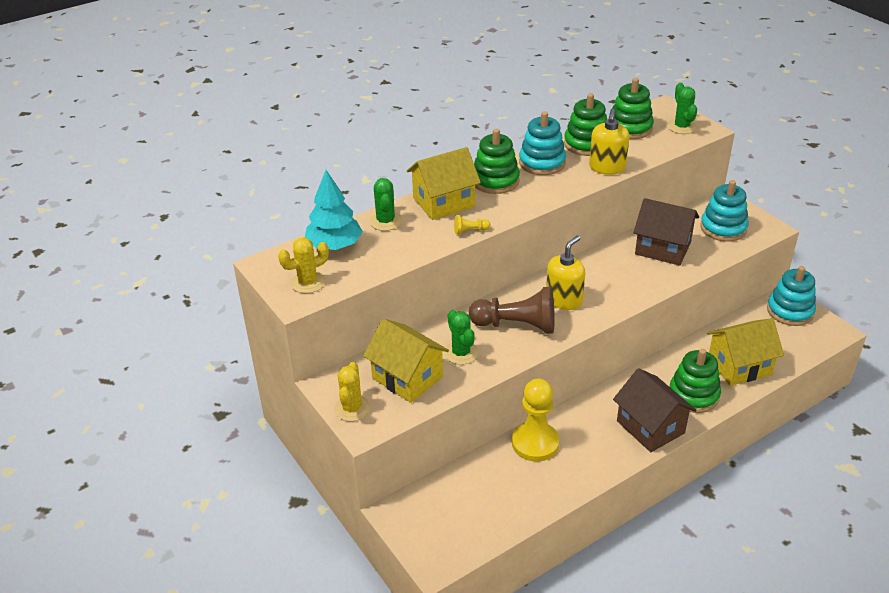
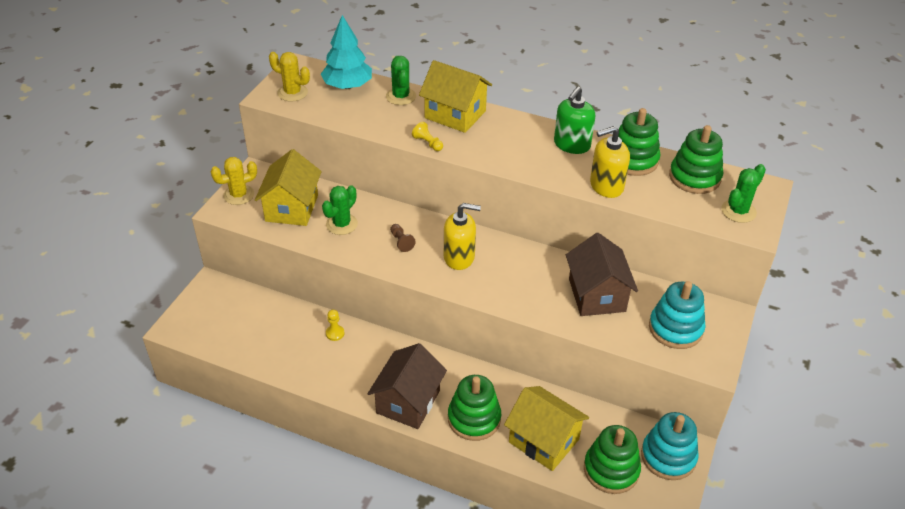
camera: 55 degrees right, 5 degrees up
green cactus [370,178,402,231] -> green cactus turned 60 degrees counterclockwise [386,56,416,105]
brown pawn [469,287,555,334] -> brown pawn [390,224,416,252], size x0.42
green stacking toy [474,129,520,194] -> green stacking toy moved to [584,425,641,494]
yellow pawn [512,379,560,462] -> yellow pawn [326,310,345,341], size x0.42
turquoise stacking toy [519,111,566,175] -> green soap dispenser [554,86,595,154]

